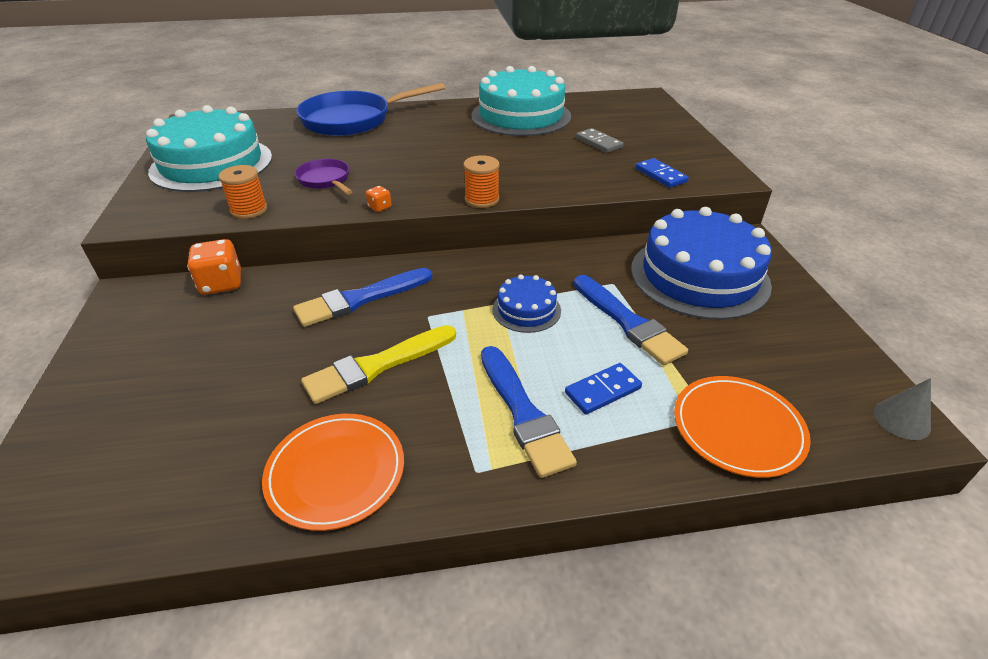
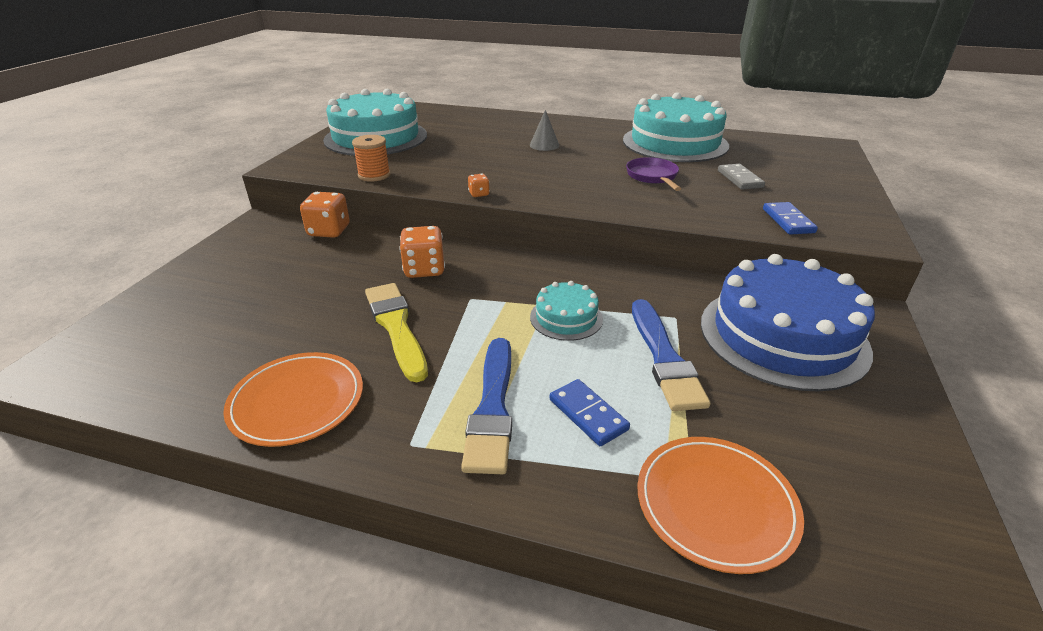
camera: 25 degrees right, 5 degrees down
blue brush [293,268,432,327] -> orange dice [399,226,445,278]
purple pan [295,159,353,195] -> purple pan moved to [626,157,681,191]
blue pan [296,83,445,136] -> none
yellow brush [301,325,456,404] -> yellow brush turned 75 degrees clockwise [365,283,428,382]
orange spool [463,155,499,208] -> none
blue cake [492,274,561,333] -> turquoise cake [530,281,603,341]
blue domino [565,363,642,415] -> blue domino turned 60 degrees clockwise [550,379,630,446]
grey cone [874,378,931,440] -> grey cone moved to [530,110,559,151]

